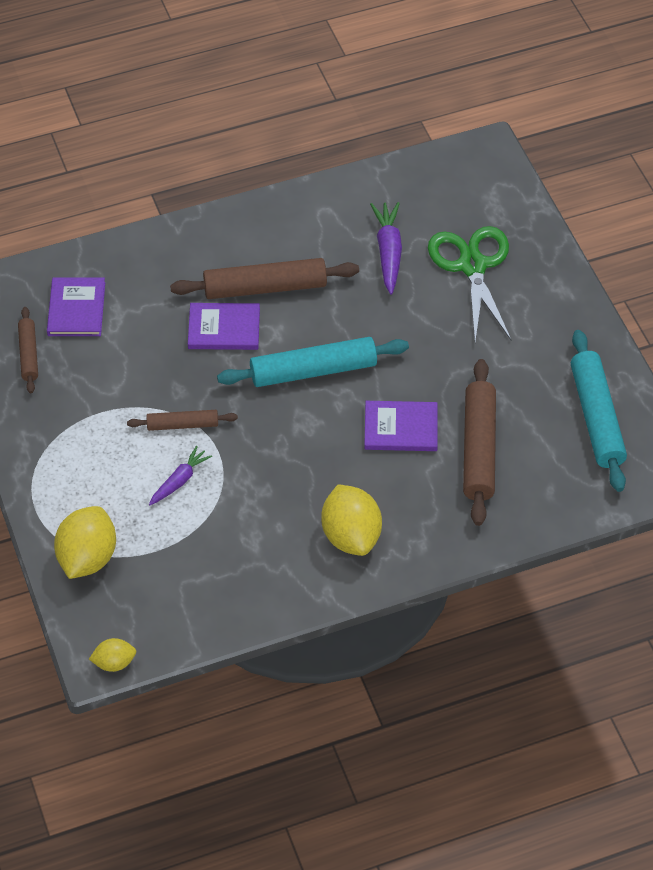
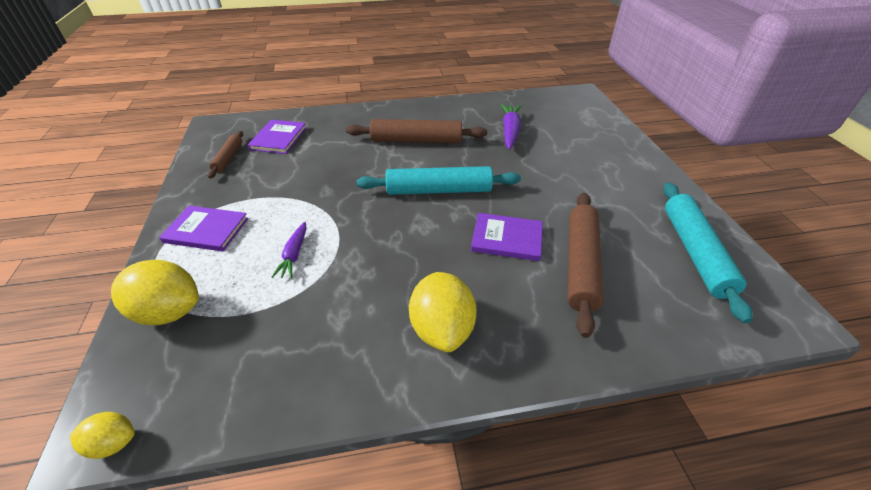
camera: 10 degrees right, 10 degrees down
yellow lemon [54,506,116,579] -> yellow lemon turned 75 degrees clockwise [111,260,199,325]
brown rolling pin [127,410,238,431] -> none
purple carrot [149,446,212,505] -> purple carrot turned 135 degrees clockwise [272,222,307,278]
purple book [188,303,260,350] -> purple book moved to [159,206,249,251]
green scissors [428,226,511,341] -> none

